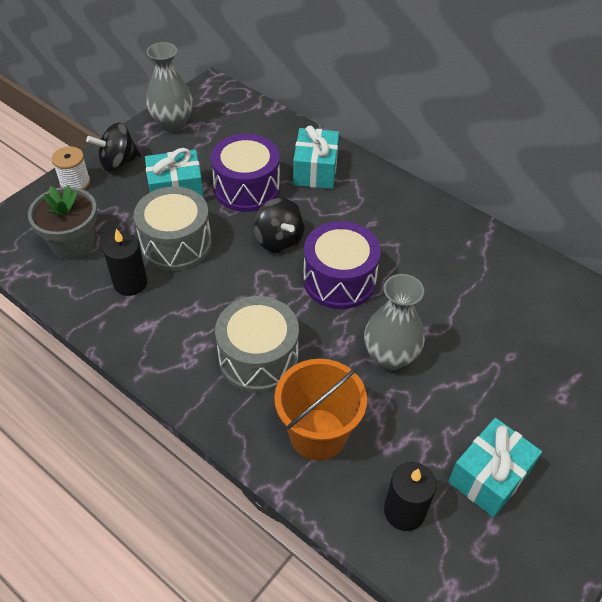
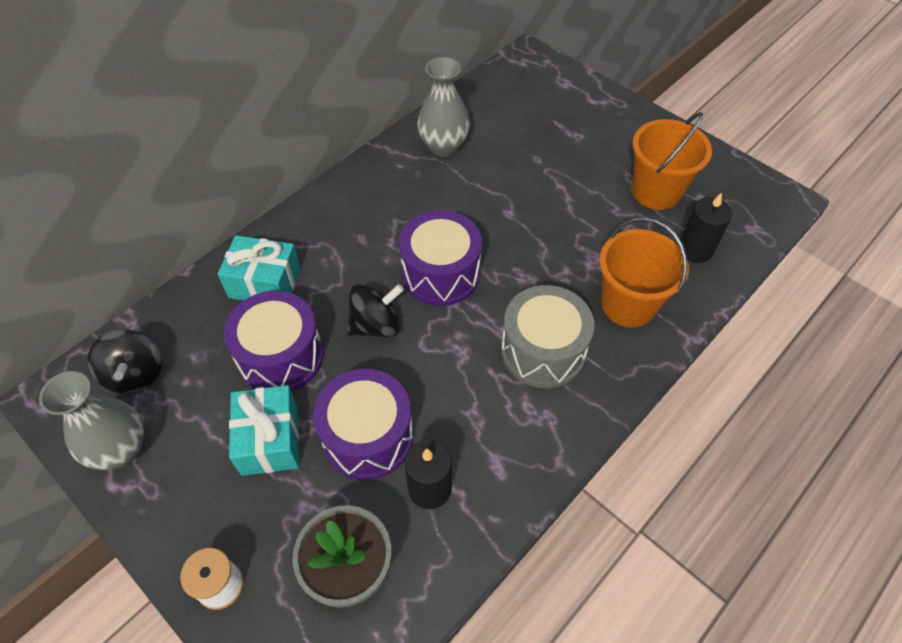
camera: 85 degrees left, 5 degrees up
black spinning top [86,123,141,172] -> black spinning top moved to [88,329,162,393]
grey drum [134,187,212,271] -> purple drum [313,369,413,480]
grey vase [364,274,425,371] -> grey vase moved to [417,57,470,157]
turquoise gift [448,418,542,517] -> orange bucket [632,112,712,210]

